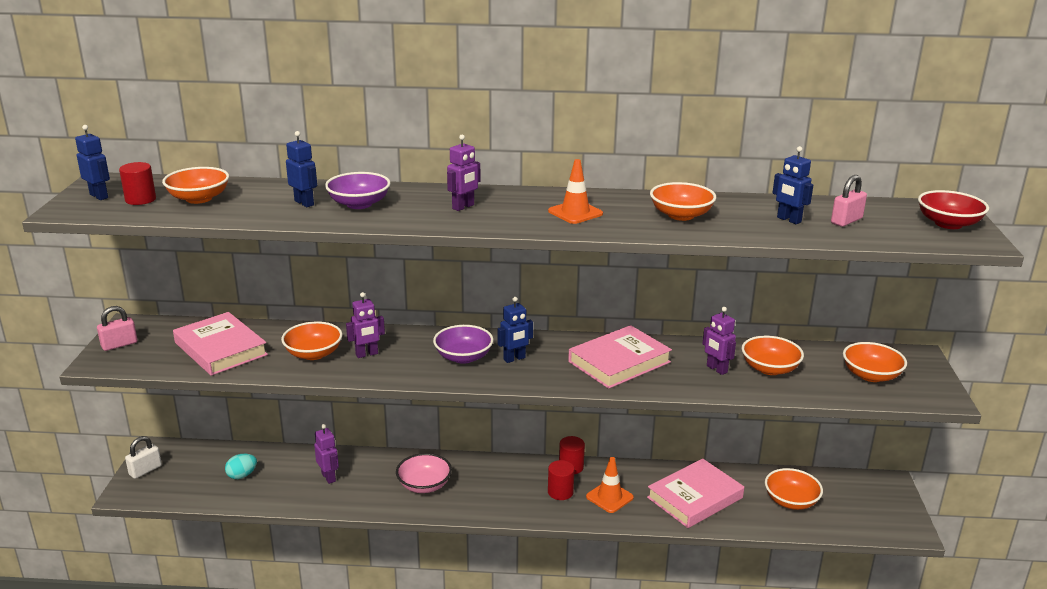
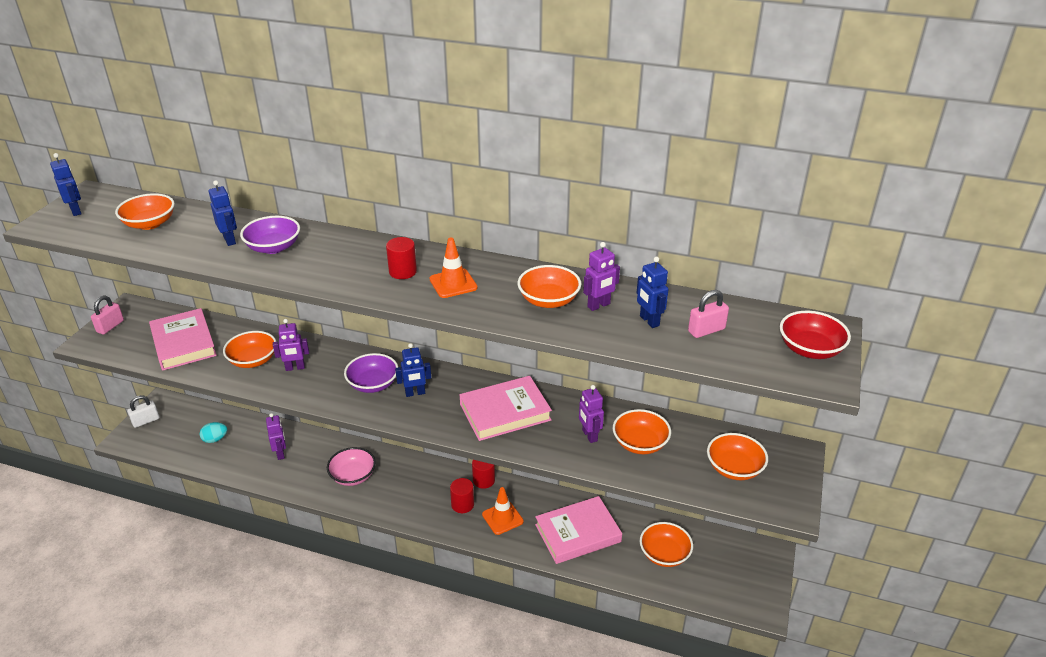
camera: 15 degrees right, 10 degrees up
pink padlock [97,306,137,351] -> pink padlock turned 45 degrees counterclockwise [91,296,124,335]
red cylinder [119,162,156,205] -> red cylinder moved to [386,237,417,279]
purple robot [447,135,480,211] -> purple robot moved to [583,242,620,311]

